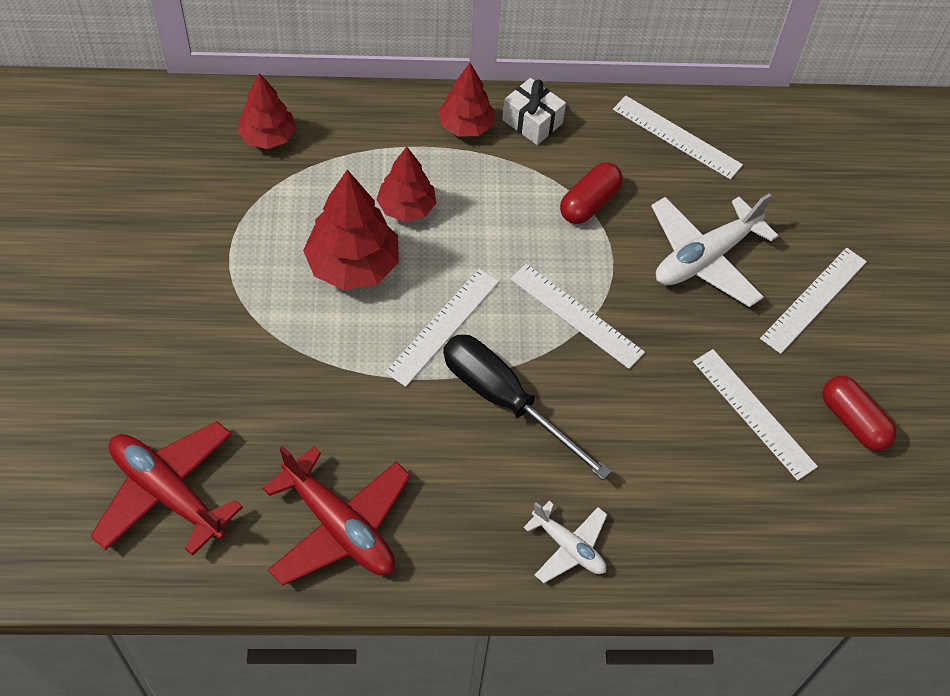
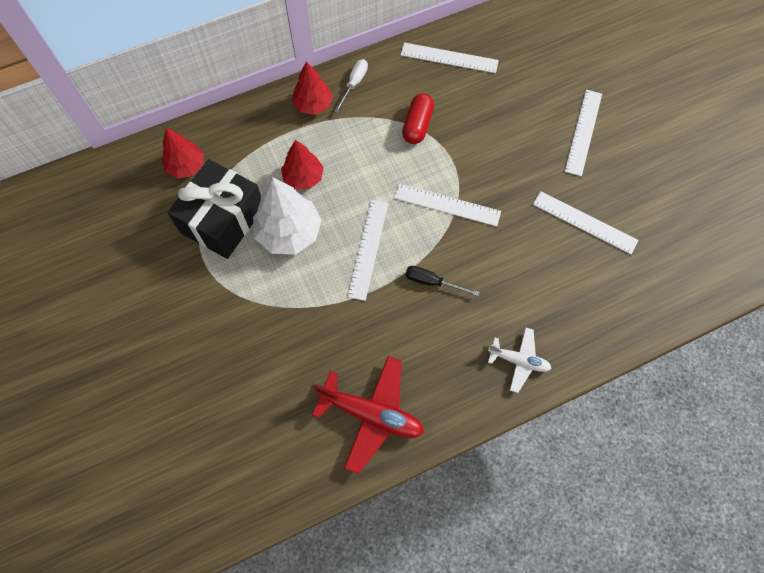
camera: 20 degrees left, 10 degrees up
red plane [91,421,243,556] -> none
red tree [303,170,399,290] -> white tree [253,177,322,255]
black screwdriver [443,335,612,480] -> black screwdriver [405,266,479,296], size x0.52
white gift [502,78,566,145] -> white screwdriver [334,59,368,113]
white plane [651,193,779,307] -> none
red capsule [823,376,897,451] -> none
none -> black gift [168,159,261,259]

